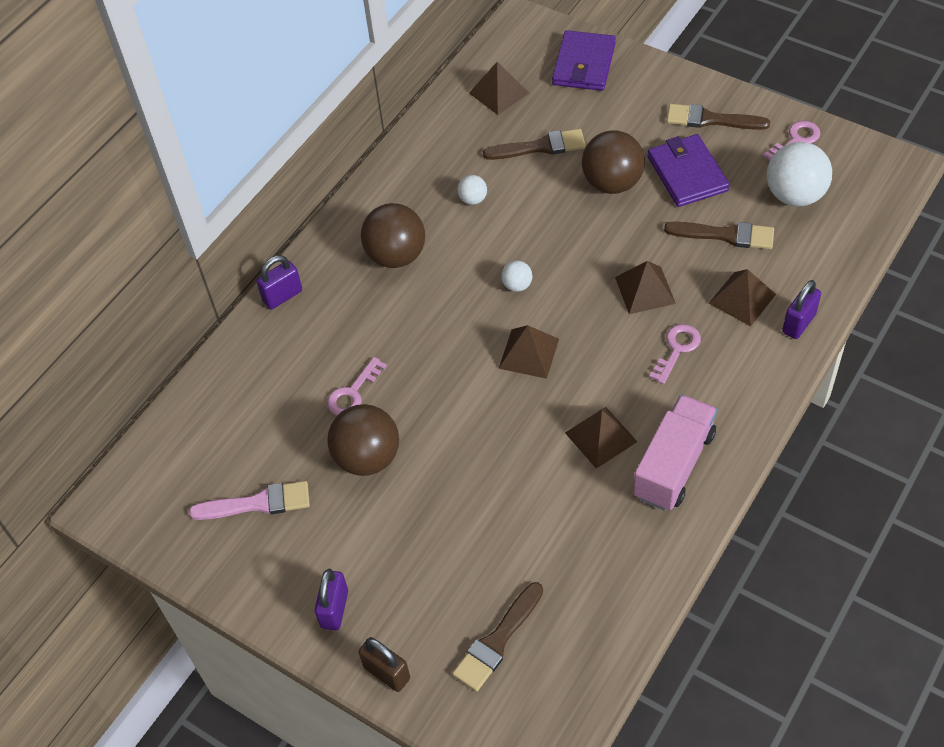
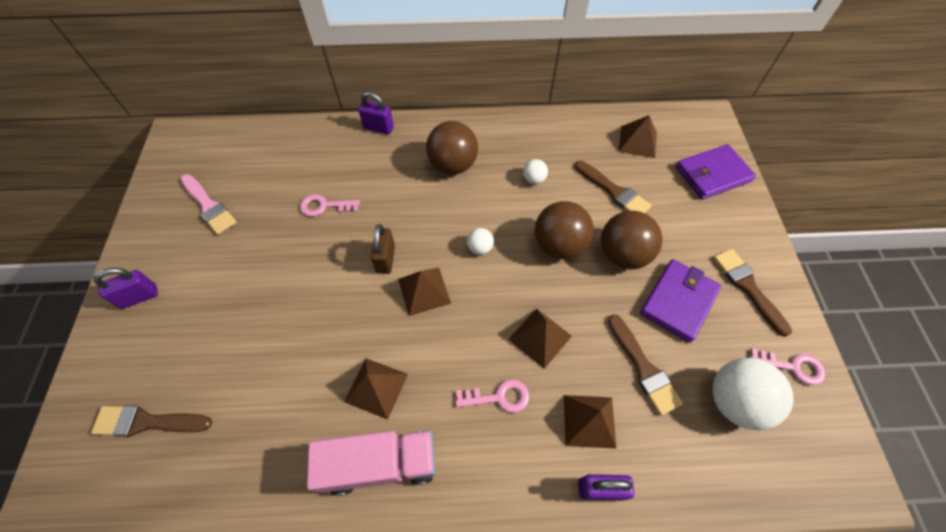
camera: 50 degrees right, 5 degrees up
brown ball [327,404,399,476] -> brown ball moved to [535,201,594,259]
brown padlock [359,637,410,692] -> brown padlock moved to [371,224,395,274]

